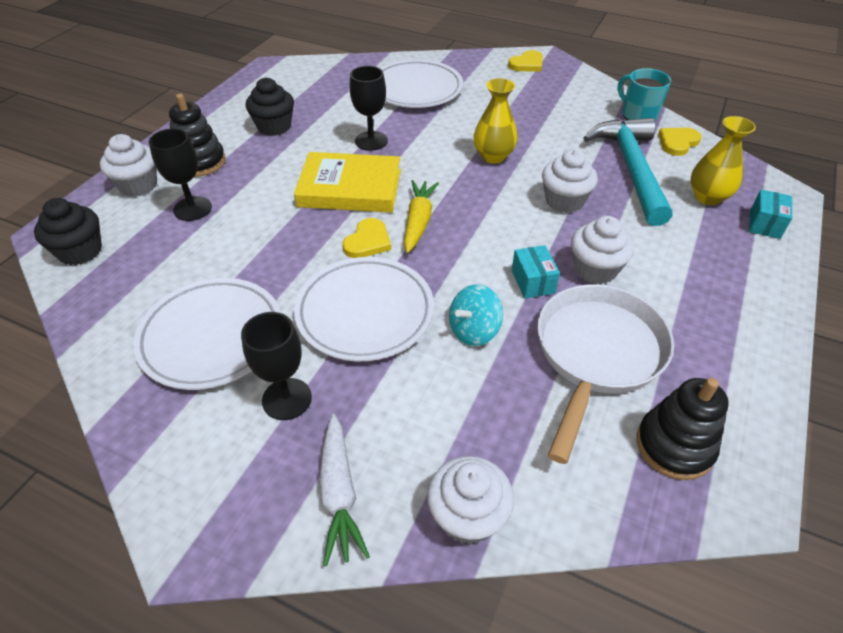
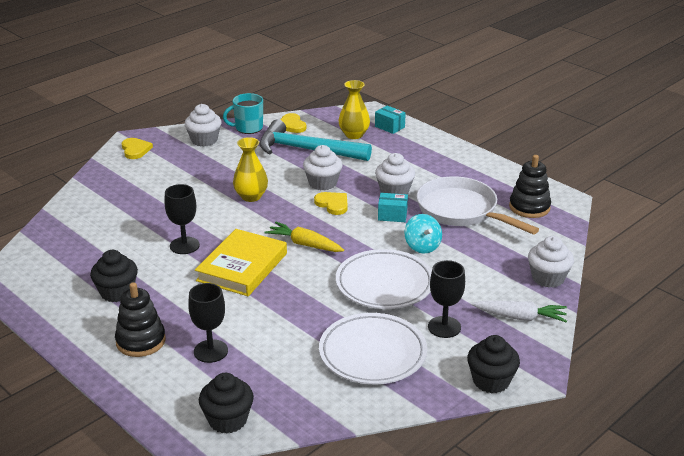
camera: 70 degrees left, 15 degrees down
white cupcake [100,134,157,197] -> white cupcake moved to [185,104,222,147]
yellow heart [342,218,391,258] -> yellow heart moved to [314,192,348,215]
white plate [380,59,463,108] -> none
none -> black cupcake [467,335,520,393]

